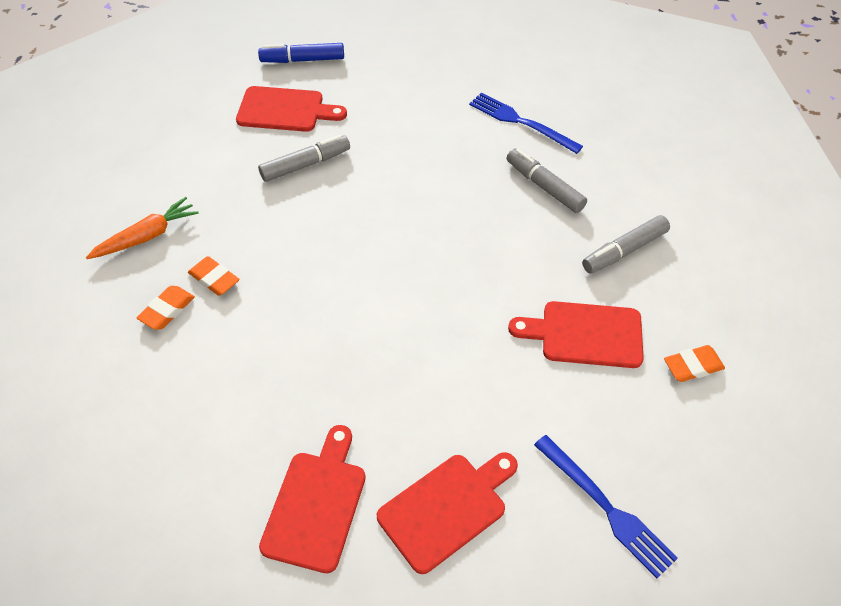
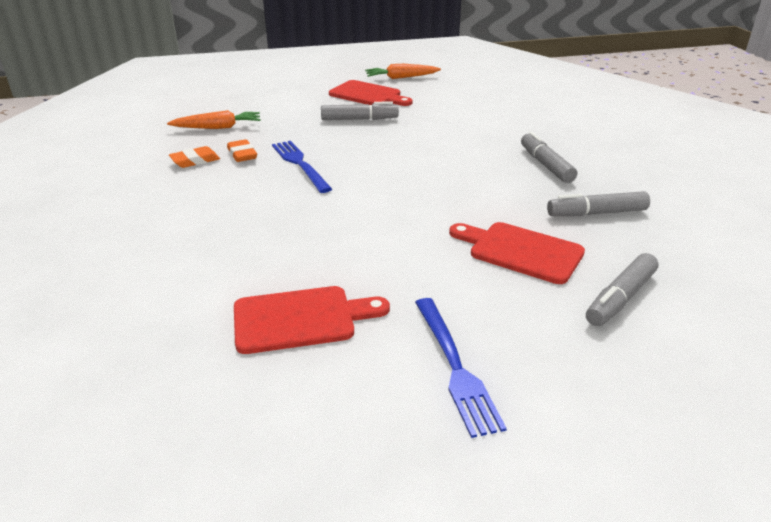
camera: 25 degrees right, 20 degrees down
blue marker [258,43,344,63] -> orange carrot [365,64,441,79]
red cutting board [259,425,366,573] -> none
blue fork [469,93,583,154] -> blue fork moved to [272,141,332,193]
orange eraser [664,345,725,382] -> grey marker [586,253,658,326]

